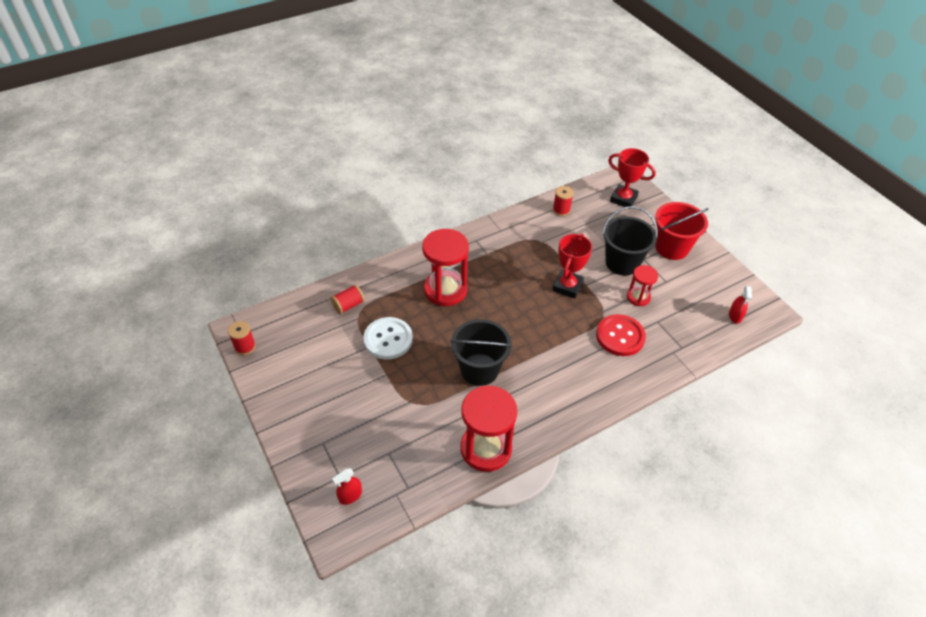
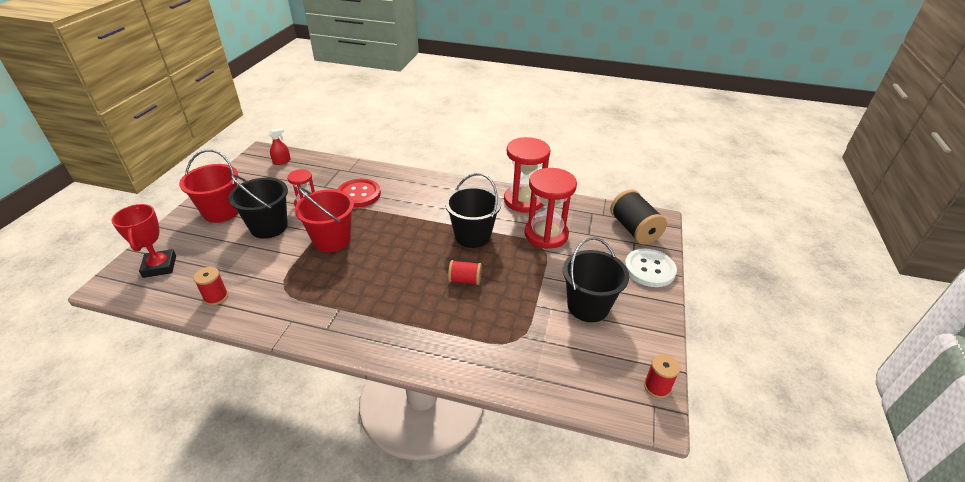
camera: 135 degrees left, 10 degrees down
red spool [330,285,365,314] -> red spool moved to [448,260,482,285]
red spray bottle [332,468,362,505] -> black spool [610,189,667,245]
white button [363,317,413,359] -> white button moved to [625,248,677,287]
red hourglass [422,229,469,306] -> red hourglass moved to [524,168,577,249]
red trophy [553,234,592,298] -> red bucket [295,187,354,252]
none -> black bucket [563,237,629,322]

